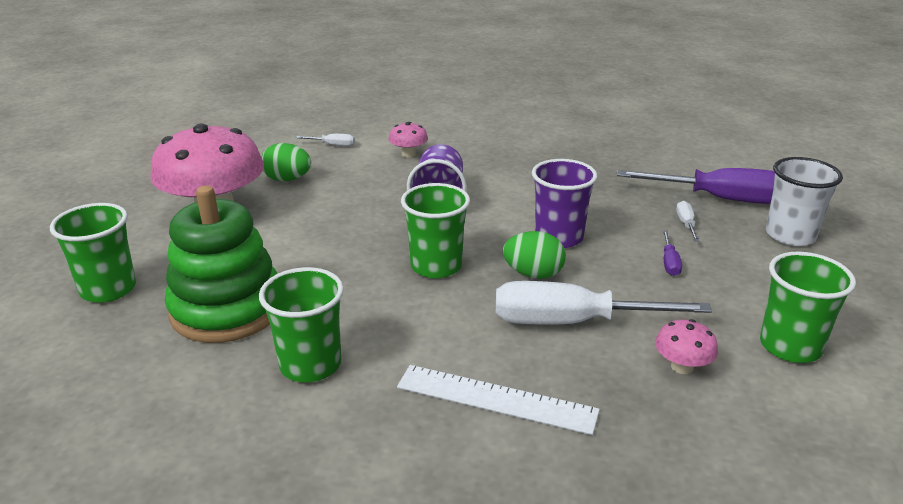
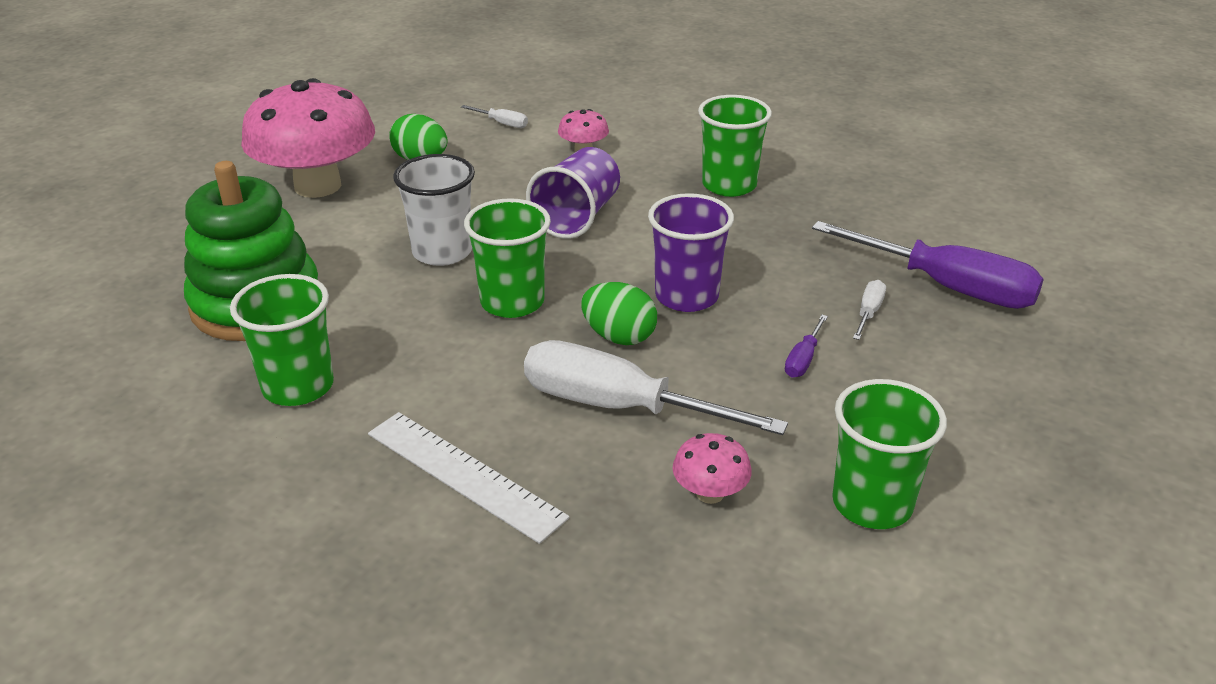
camera: 20 degrees right, 5 degrees up
green cup [50,203,136,303] -> green cup moved to [698,95,772,197]
white cup [766,157,843,246] -> white cup moved to [393,154,475,266]

